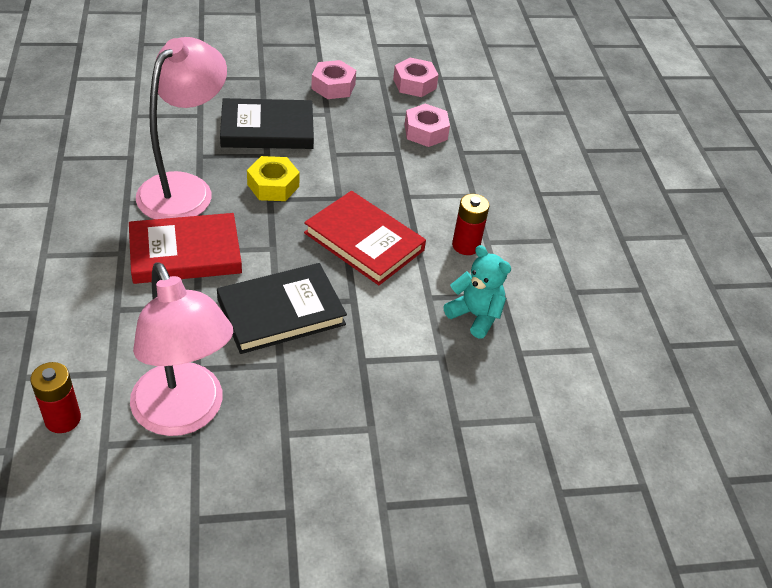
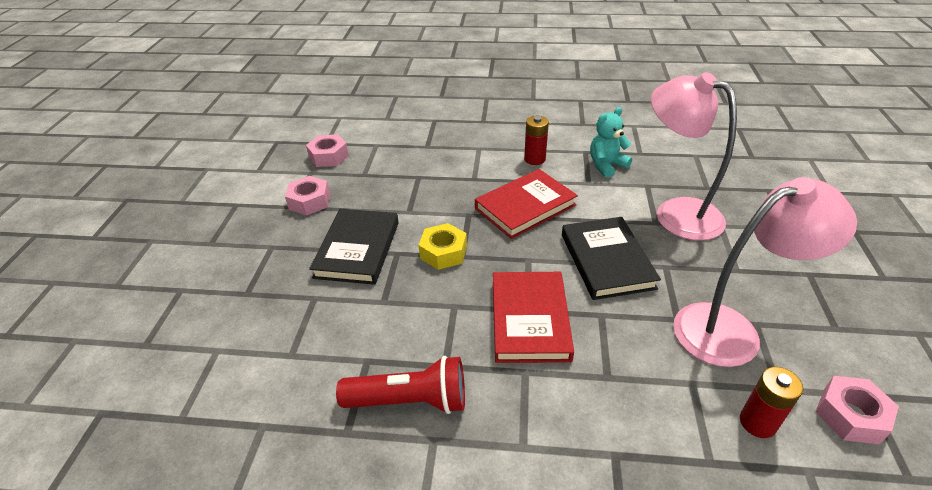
camera: 70 degrees left, 5 degrees down
pink lamp [136,37,227,219] -> pink lamp moved to [651,72,737,241]
pink nut [405,103,450,147] -> pink nut moved to [816,376,899,444]
none -> red flashlight [336,356,465,414]

